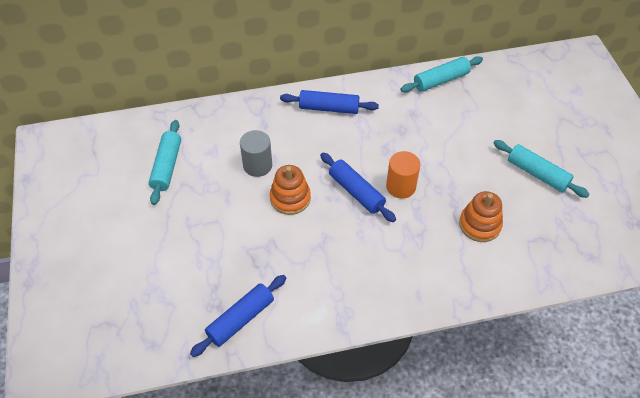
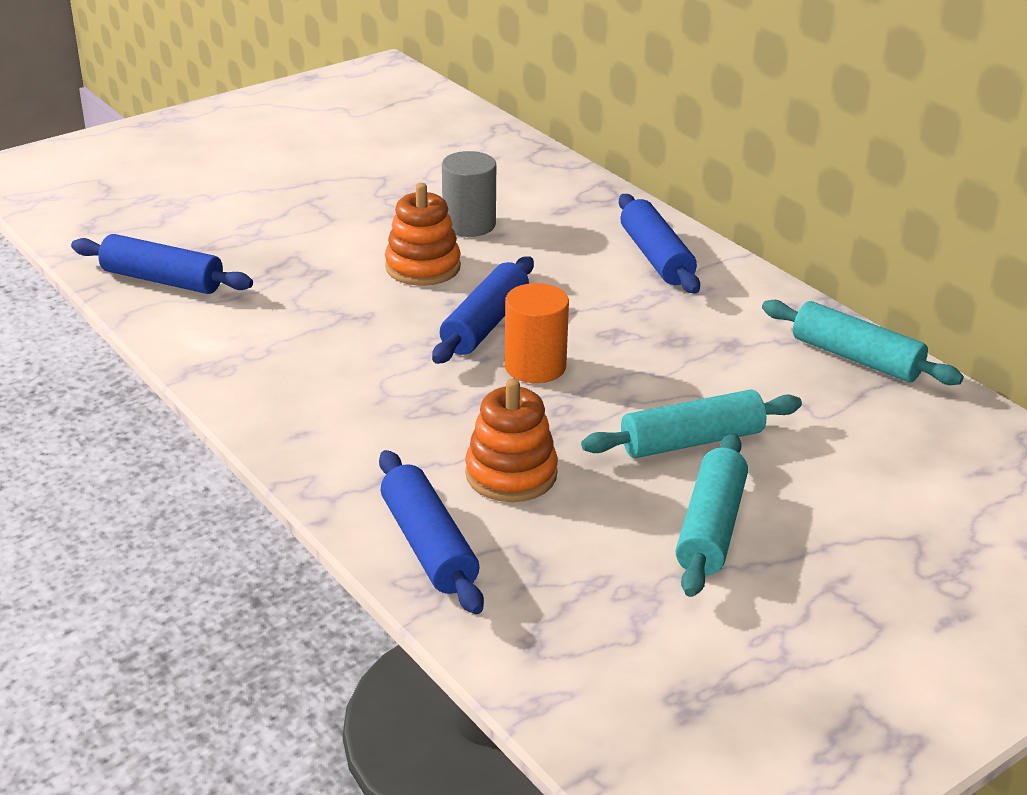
camera: 65 degrees right, 20 degrees down
turquoise rolling pin [149,120,181,205] -> turquoise rolling pin moved to [581,389,802,458]
none -> blue rolling pin [379,450,484,614]

